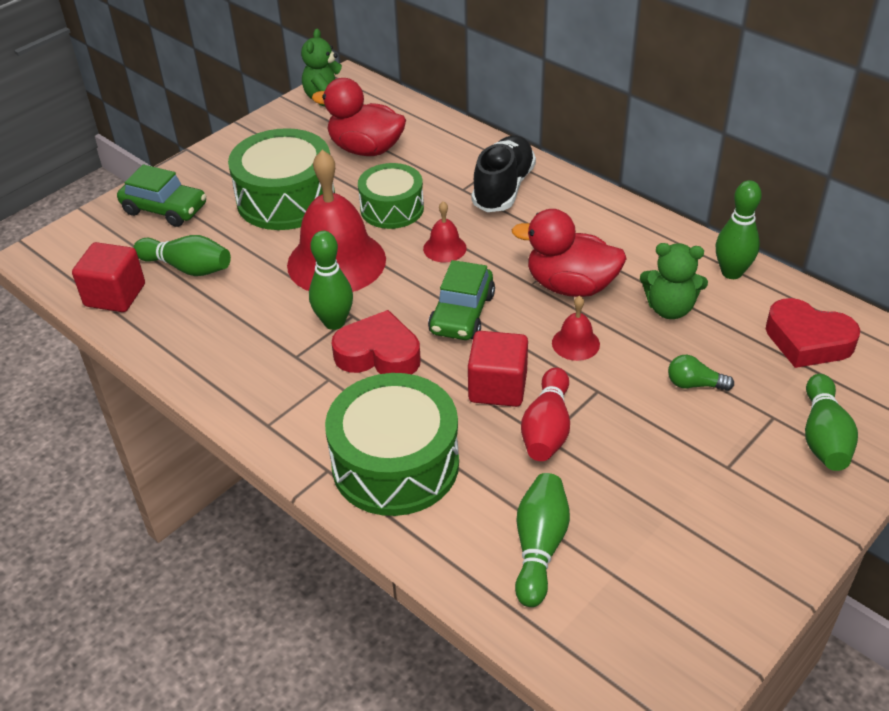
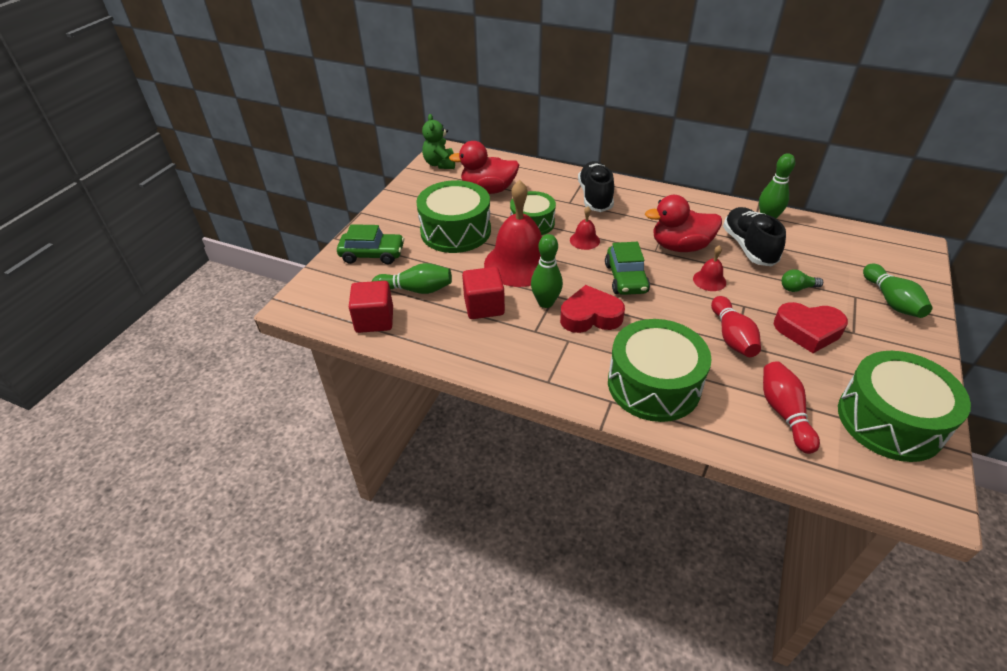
camera: 20 degrees left, 0 degrees up
red cube [468,331,528,407] -> red cube moved to [462,267,505,319]
green bowling pin [515,473,570,607] -> red bowling pin [763,361,820,454]
green teddy bear [640,243,708,319] -> black shoe [723,207,786,267]
red heart [766,298,860,368] -> red heart moved to [774,302,848,353]
none -> green drum [838,351,971,462]

